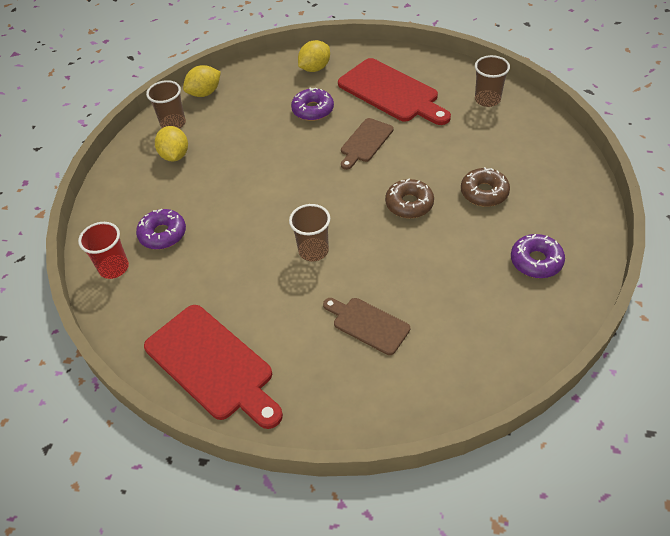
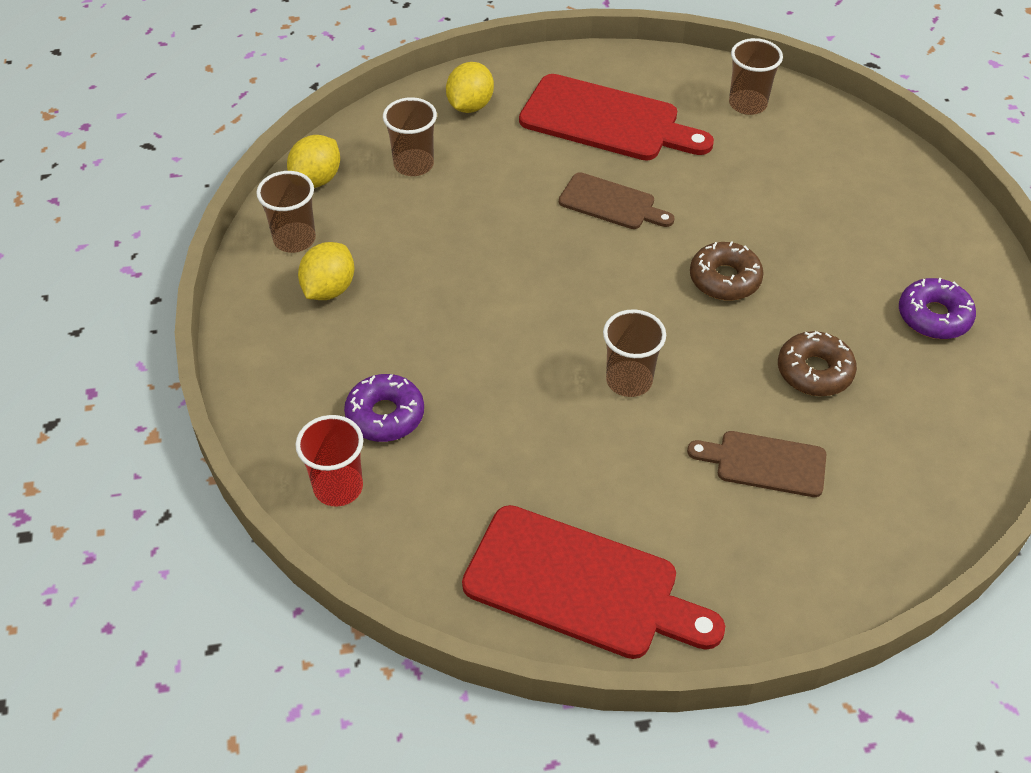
camera: 25 degrees left, 0 degrees up
yellow lemon [155,126,188,162] -> yellow lemon turned 60 degrees clockwise [298,242,354,300]
purple donut [291,88,334,121] -> none
brown cutting board [341,118,394,170] -> brown cutting board turned 75 degrees counterclockwise [559,172,674,229]
brown donut [461,167,510,207] -> brown donut moved to [778,331,857,396]
none -> brown cup [383,97,437,176]

